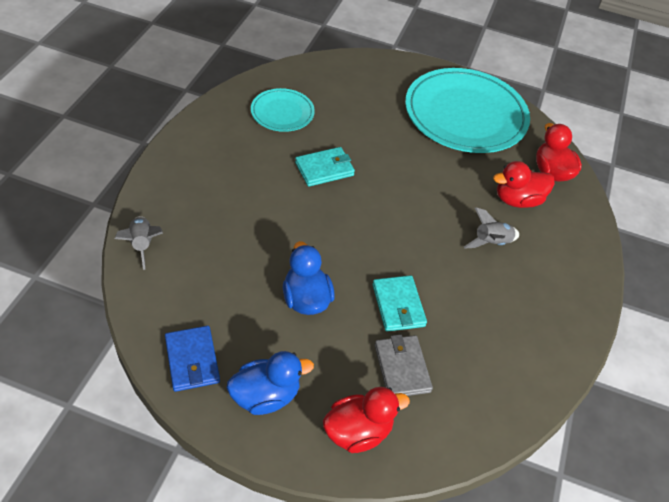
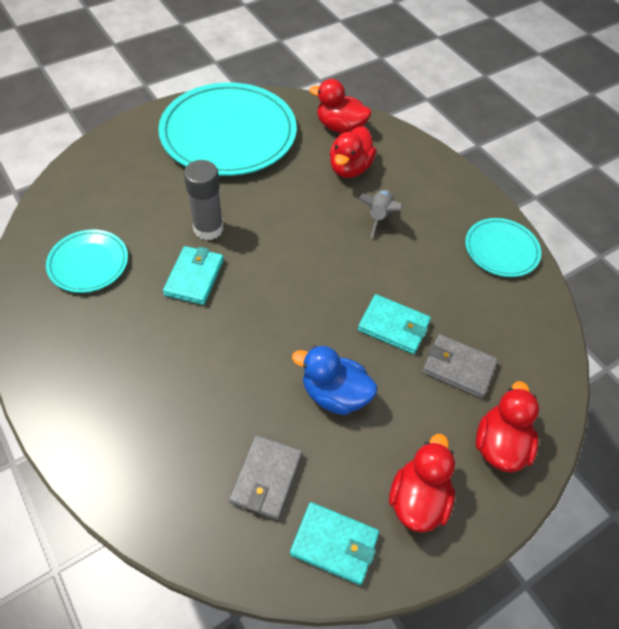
camera: 50 degrees left, 5 degrees up
grey rocket [115,216,163,270] -> none
blue wallet [165,326,220,392] -> turquoise wallet [290,502,379,585]
blue duck [227,351,314,415] -> red duck [389,434,455,533]
none -> grey glue stick [184,160,223,240]
none -> grey wallet [229,435,302,520]
none -> turquoise plate [465,218,541,277]

